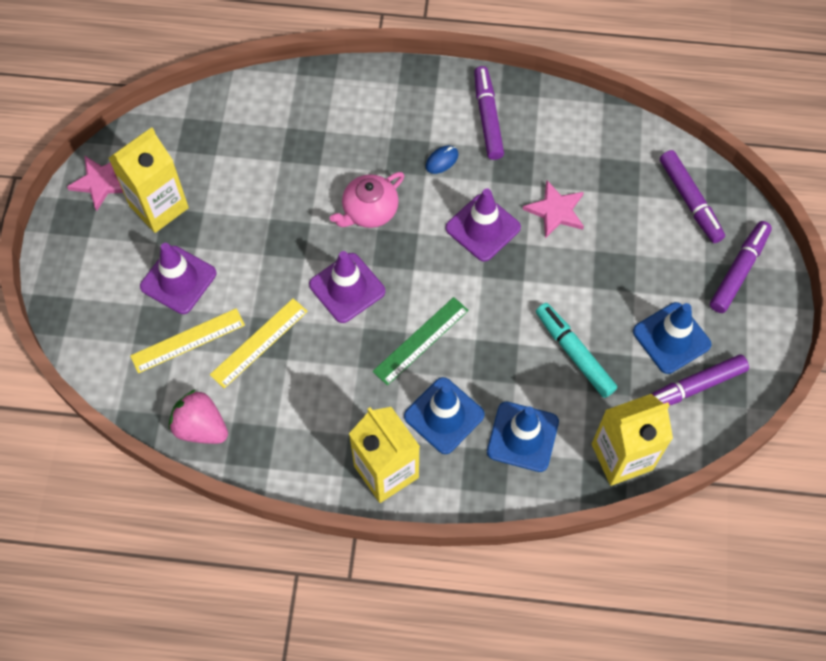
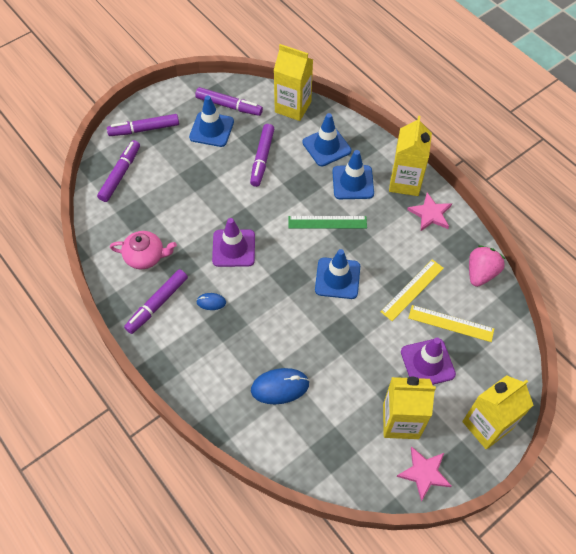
camera: 135 degrees left, 5 degrees down
pink strawberry [169,389,228,444] -> pink strawberry turned 135 degrees counterclockwise [469,245,505,287]
yellow ruler [210,298,308,388] -> yellow ruler turned 45 degrees counterclockwise [381,259,444,321]
purple traffic cone [309,251,385,323] -> blue traffic cone [315,249,360,299]
pink teapot [330,172,404,228] -> pink teapot moved to [110,231,177,269]
pink star [523,181,584,238] -> pink star moved to [407,193,452,231]
turquoise marker [536,303,617,398] -> purple marker [250,124,274,187]
none -> blue mouse [251,368,309,404]
none -> yellow carton [462,375,533,449]

